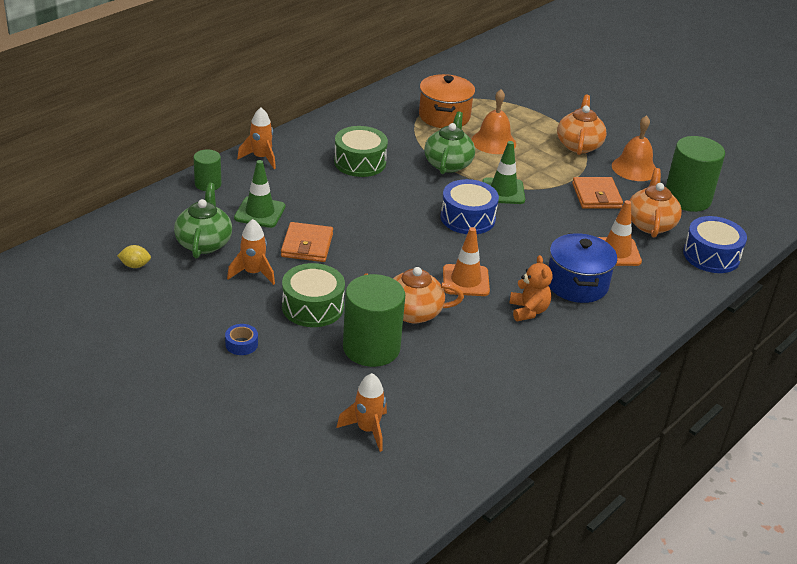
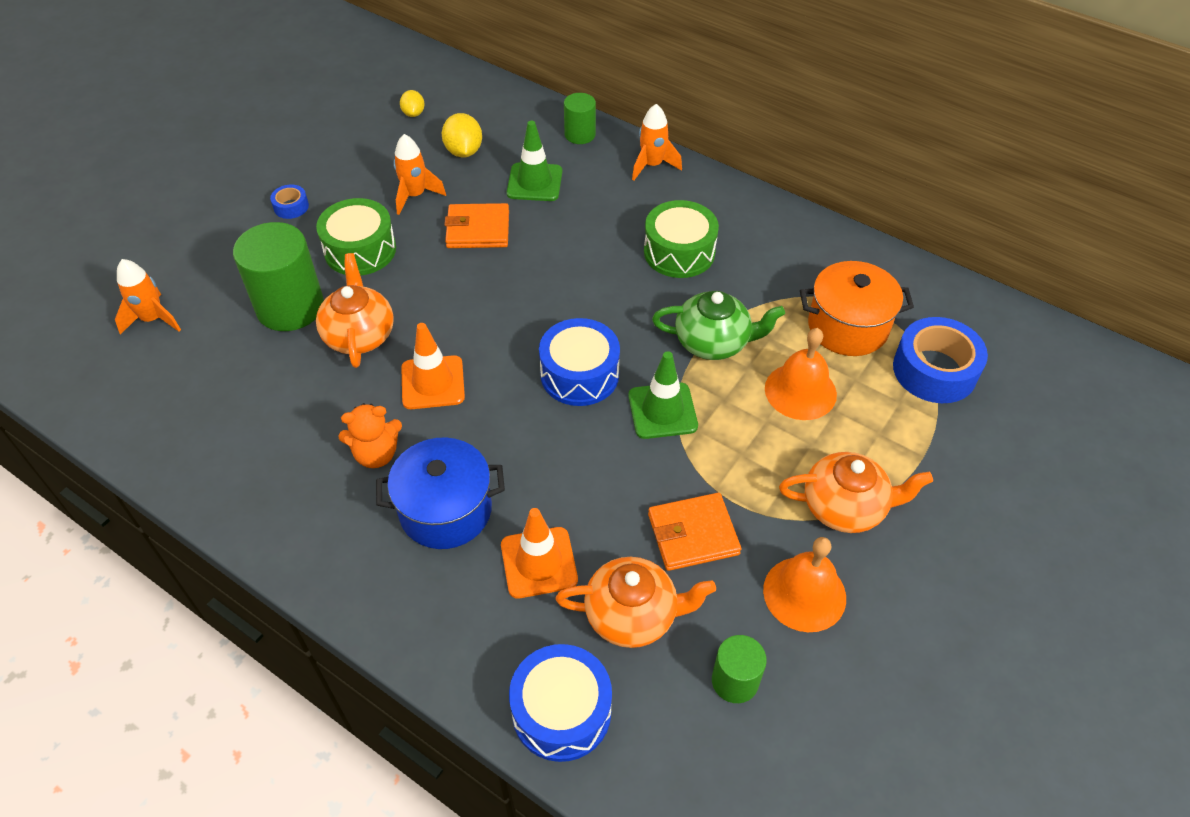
camera: 85 degrees right, 15 degrees up
green teapot [174,183,232,258] -> yellow lemon [442,113,482,157]
green cylinder [666,136,725,212] -> green cylinder [712,635,767,703], size x0.54
none -> blue tape [893,317,988,403]

